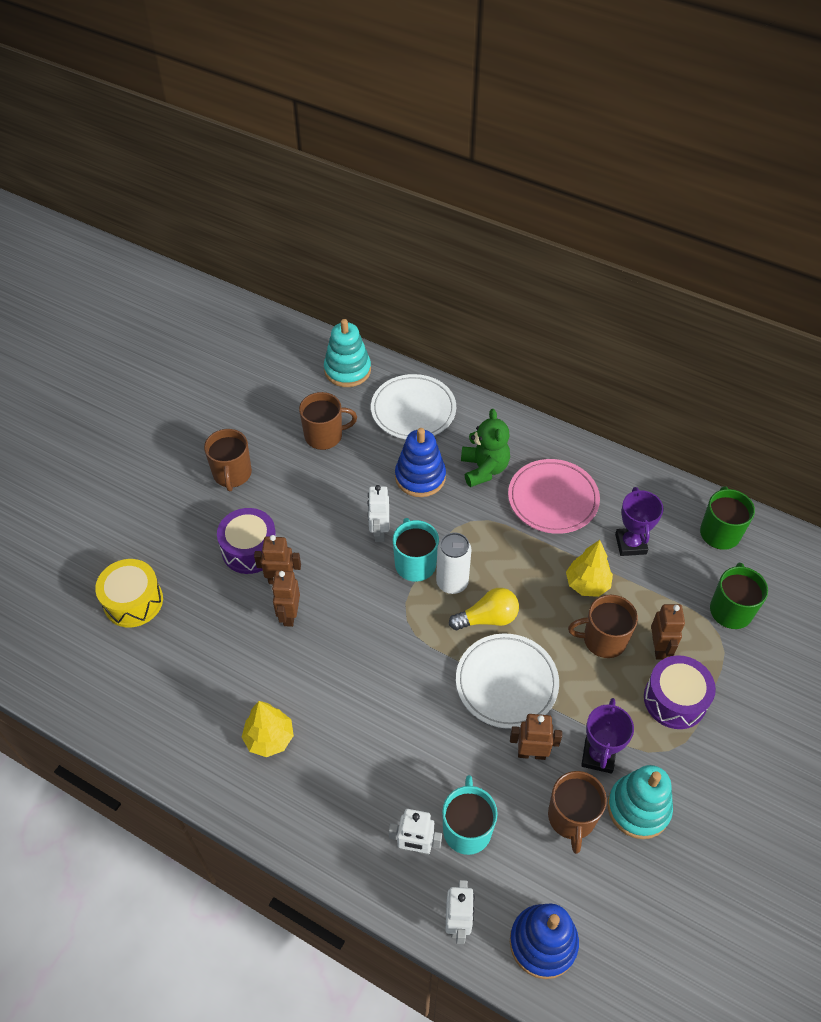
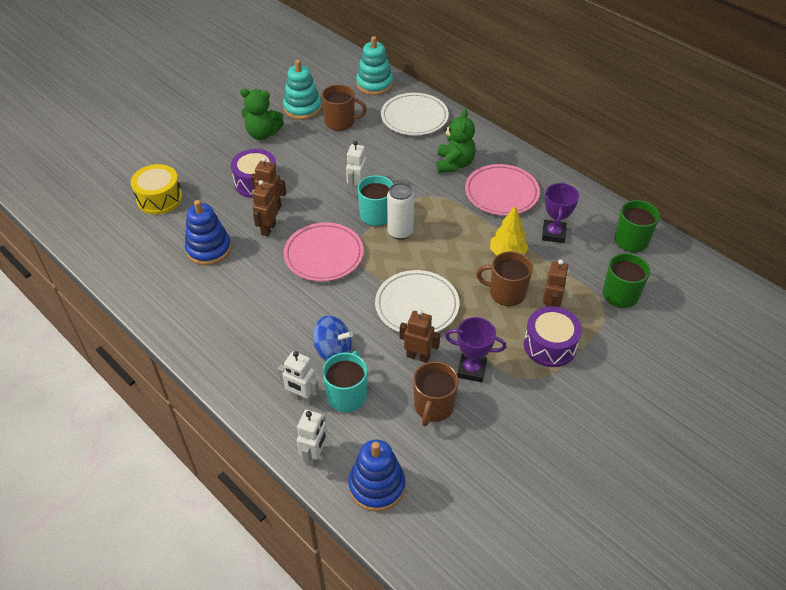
camera: 15 degrees right, 5 degrees down
brown mug [204,429,252,491] -> green teddy bear [240,88,284,140]
yellow tree [242,701,294,757] -> none
blue stacking toy [395,428,446,497] -> blue stacking toy moved to [185,200,231,265]
yellow light bulb [449,588,519,630] -> none
purple trophy [581,698,634,774] -> purple trophy turned 75 degrees clockwise [445,317,506,382]
turquoise stacking toy [608,765,673,839] -> turquoise stacking toy moved to [283,60,322,120]
none -> pink plate [284,222,364,282]
none -> blue spinning top [313,315,353,361]

